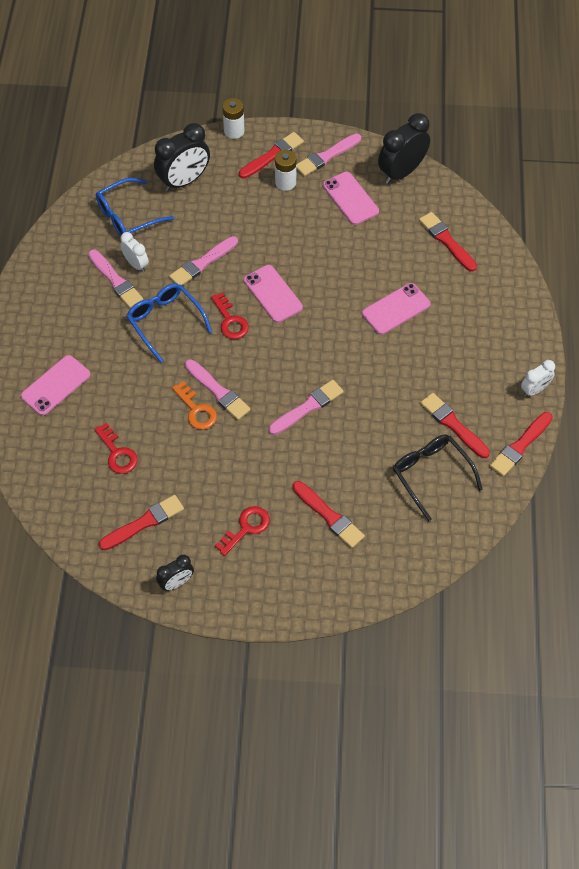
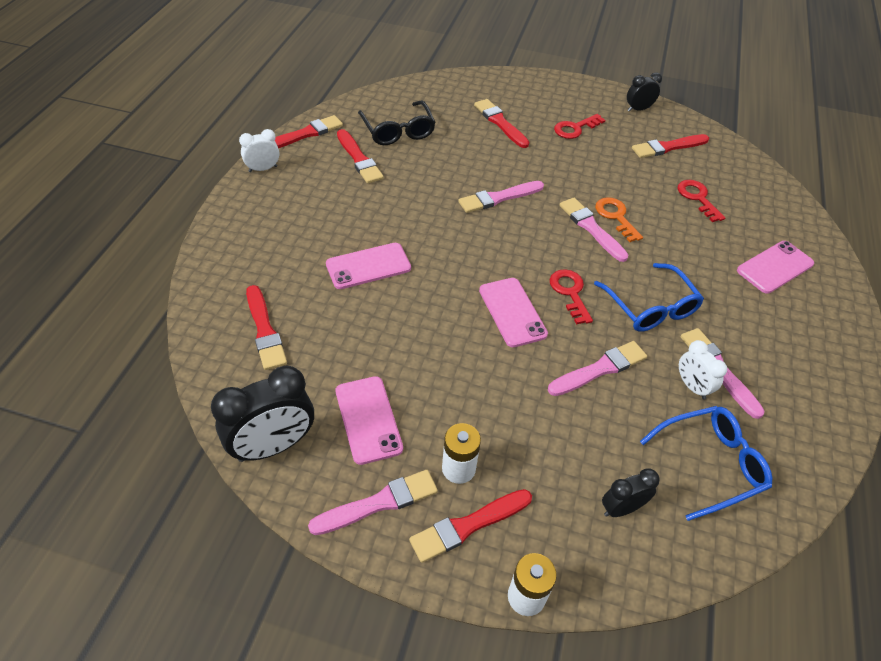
camera: 170 degrees left, 10 degrees down
black clock [154,123,210,191] -> black clock [602,468,660,517], size x0.56

